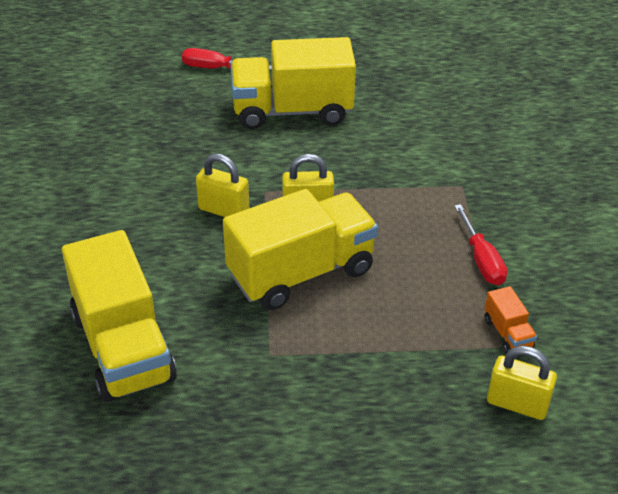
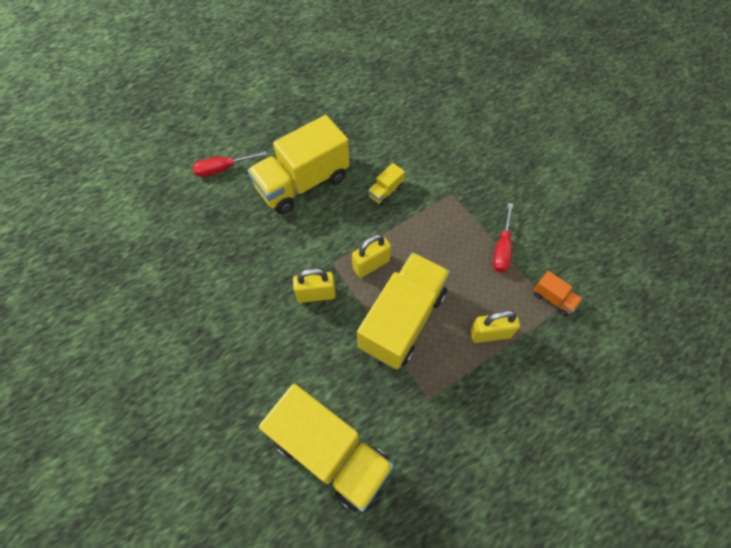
camera: 30 degrees left, 20 degrees up
red screwdriver [454,204,507,285] -> red screwdriver turned 60 degrees clockwise [493,203,513,272]
yellow padlock [487,346,557,420] -> yellow padlock moved to [470,311,520,343]
none -> yellow truck [368,163,405,205]

